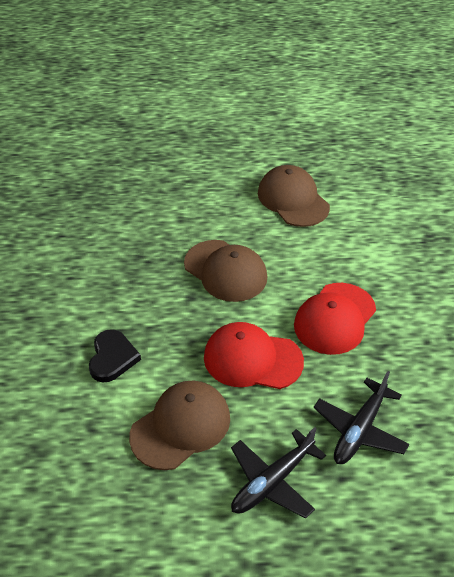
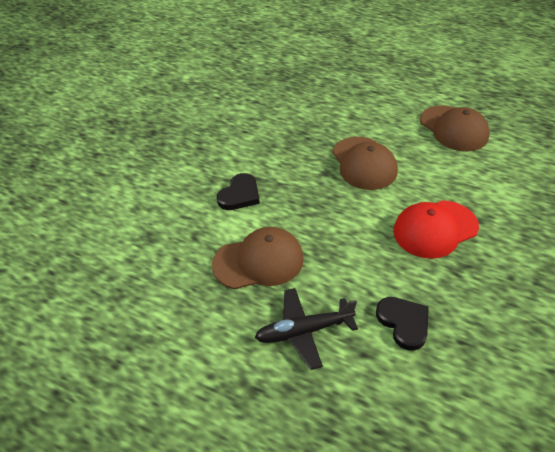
camera: 30 degrees right, 0 degrees up
red cap [204,322,304,389] -> none
brown cap [258,165,330,227] -> brown cap turned 150 degrees clockwise [420,105,490,151]
black plane [314,371,409,464] -> black heart [376,297,429,351]

